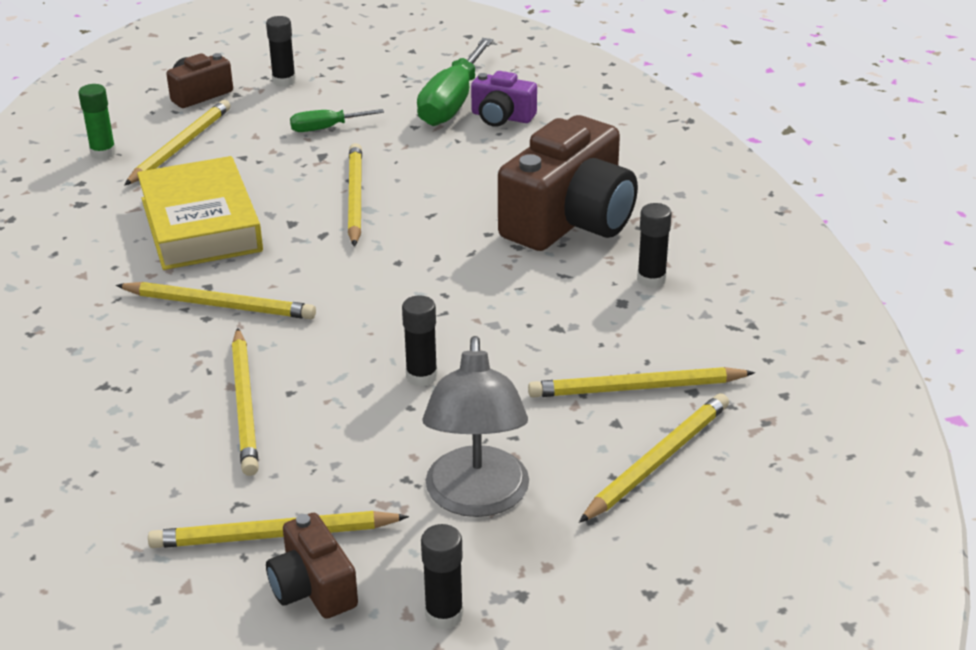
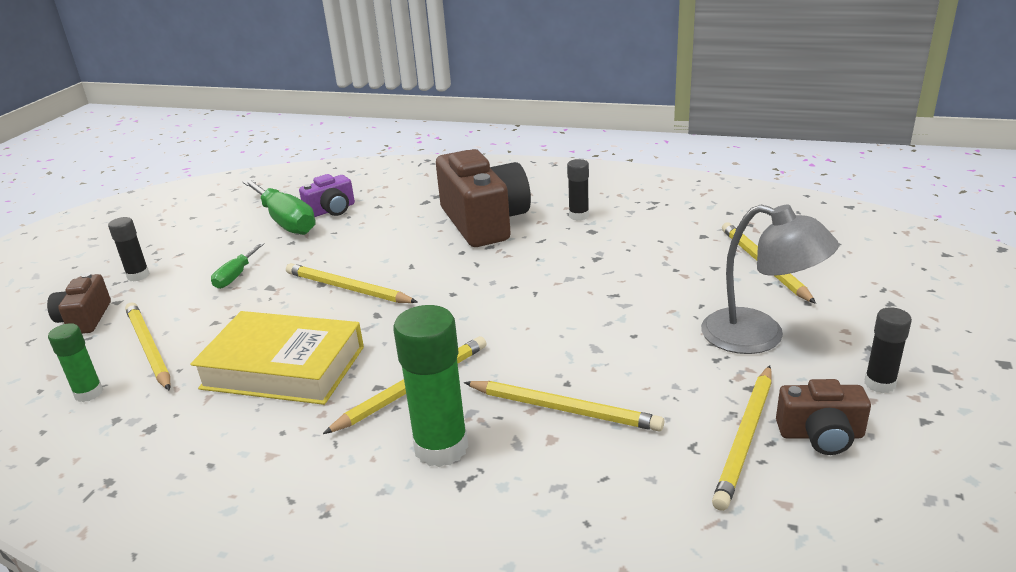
camera: 55 degrees left, 5 degrees down
black glue stick [402,295,438,387] -> none
yellow pencil [528,367,755,398] -> none
none -> green glue stick [393,305,468,467]

